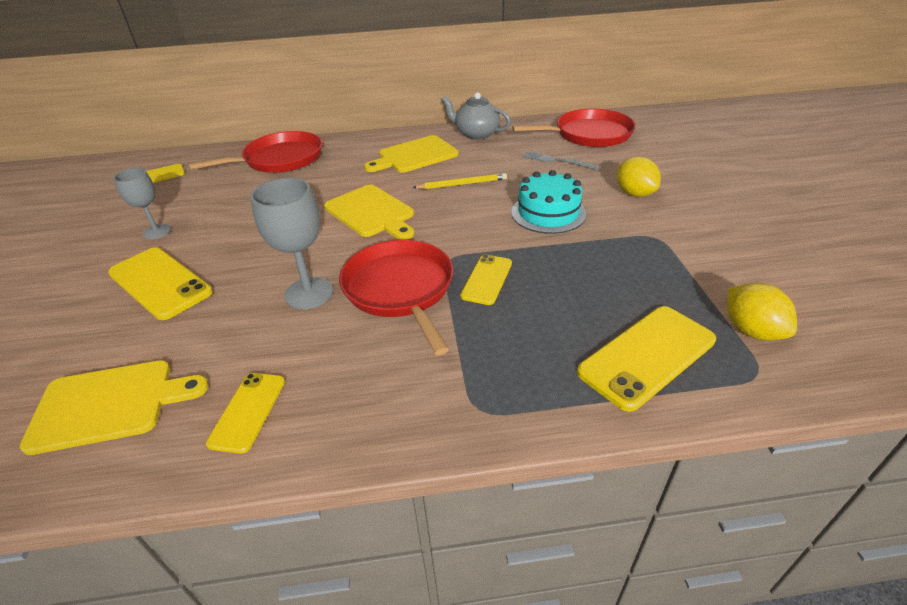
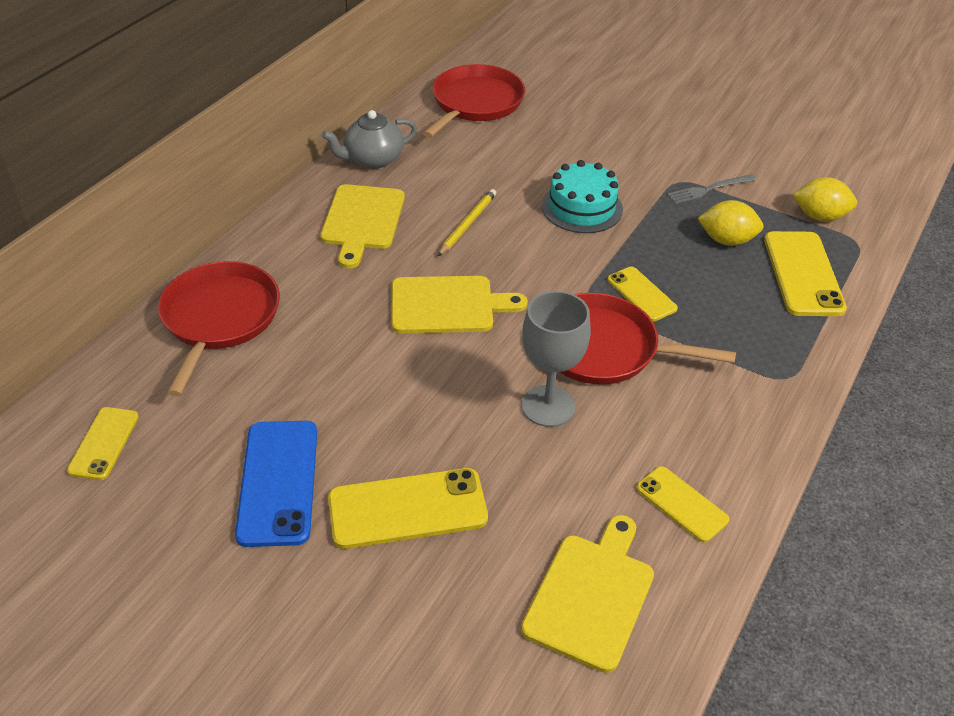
camera: 55 degrees left, 5 degrees up
grey goblet [113,168,171,239] -> blue phone [235,421,317,547]
grey fork [522,151,600,170] -> grey fork moved to [667,174,757,204]
yellow lemon [617,156,661,197] -> yellow lemon moved to [697,200,764,246]

